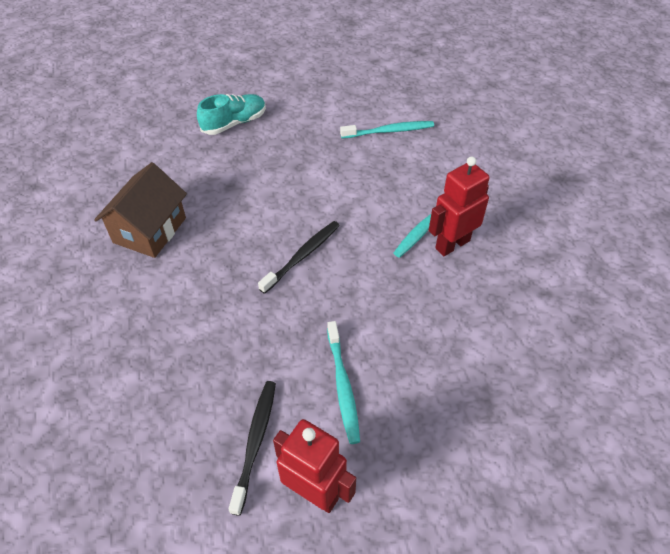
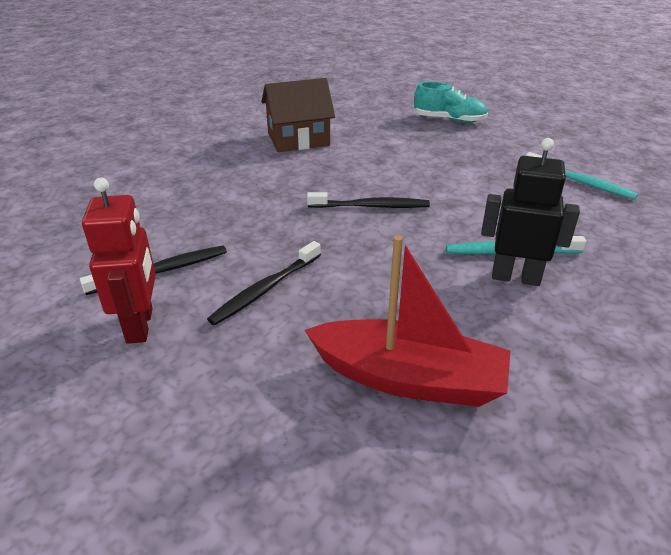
camera: 50 degrees right, 15 degrees down
turquoise toothbrush [327,321,360,444] -> black toothbrush [207,241,321,325]
red robot [429,157,490,256] -> black robot [481,138,580,286]
none -> red boat [305,235,511,407]

